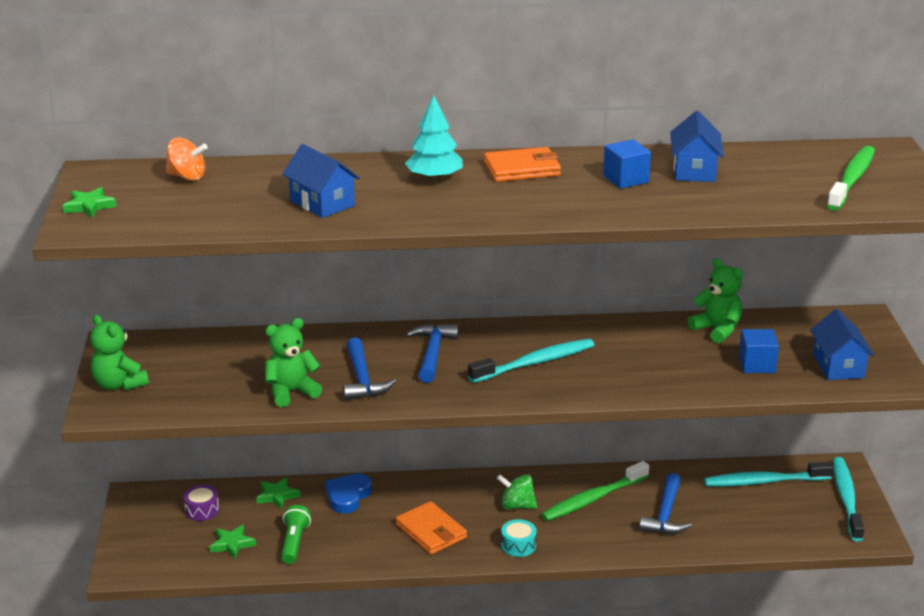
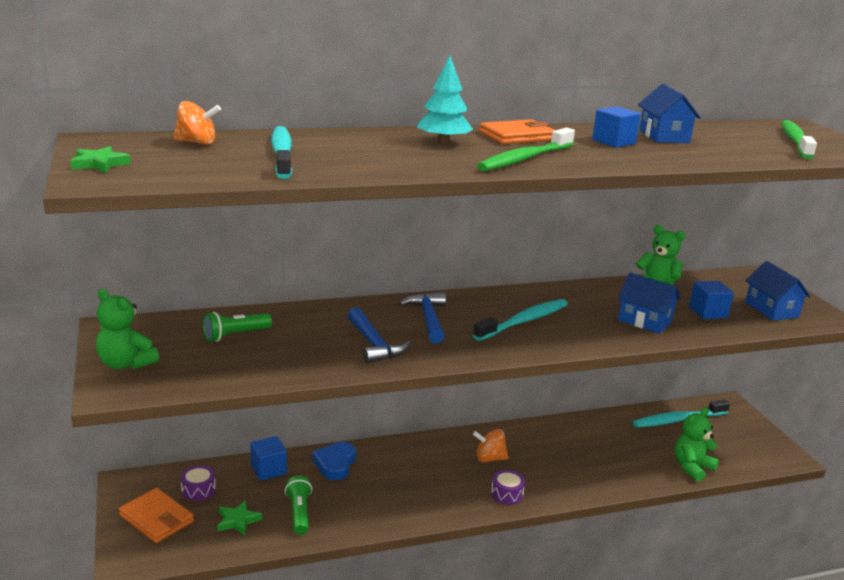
camera: 15 degrees left, 5 degrees down
green star [256,477,300,509] -> blue cube [250,436,287,481]
green teddy bear [265,318,322,407] -> green teddy bear moved to [675,408,719,482]
blue house [282,144,360,218] -> blue house moved to [618,273,681,334]
orange wallet [395,501,467,554] -> orange wallet moved to [119,488,194,543]
green spinning top [497,474,537,509] -> orange spinning top [473,429,509,462]
turquoise drum [501,519,537,557] -> purple drum [491,470,525,505]
green toothbrush [541,461,649,521] -> green toothbrush moved to [477,128,575,171]
blue hammer [639,473,692,534] -> none
turquoise toothbrush [833,457,864,541] -> turquoise toothbrush moved to [271,126,292,179]
none -> green flashlight [203,312,272,342]

